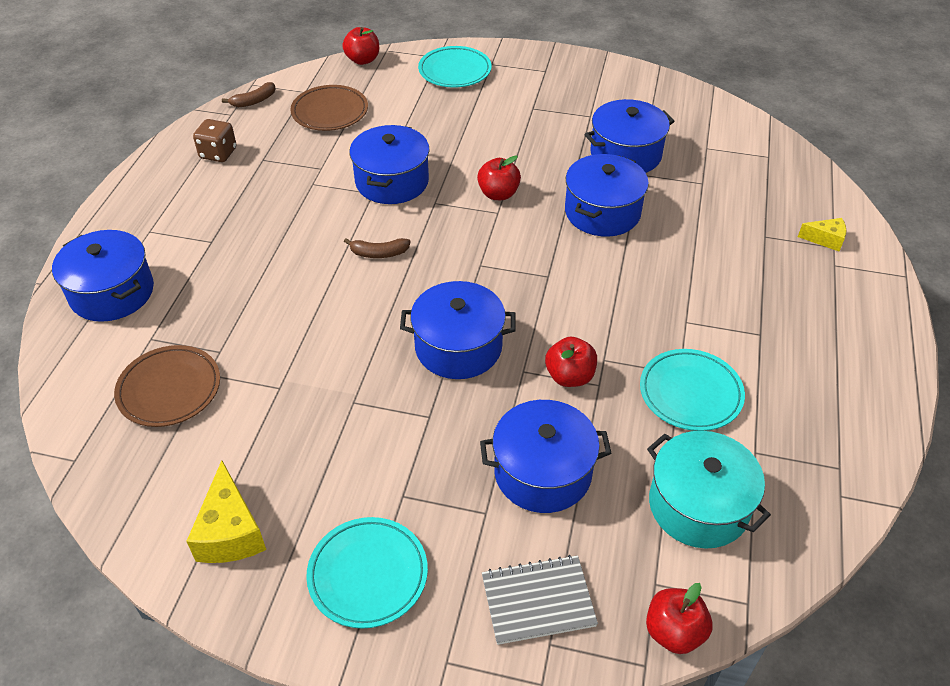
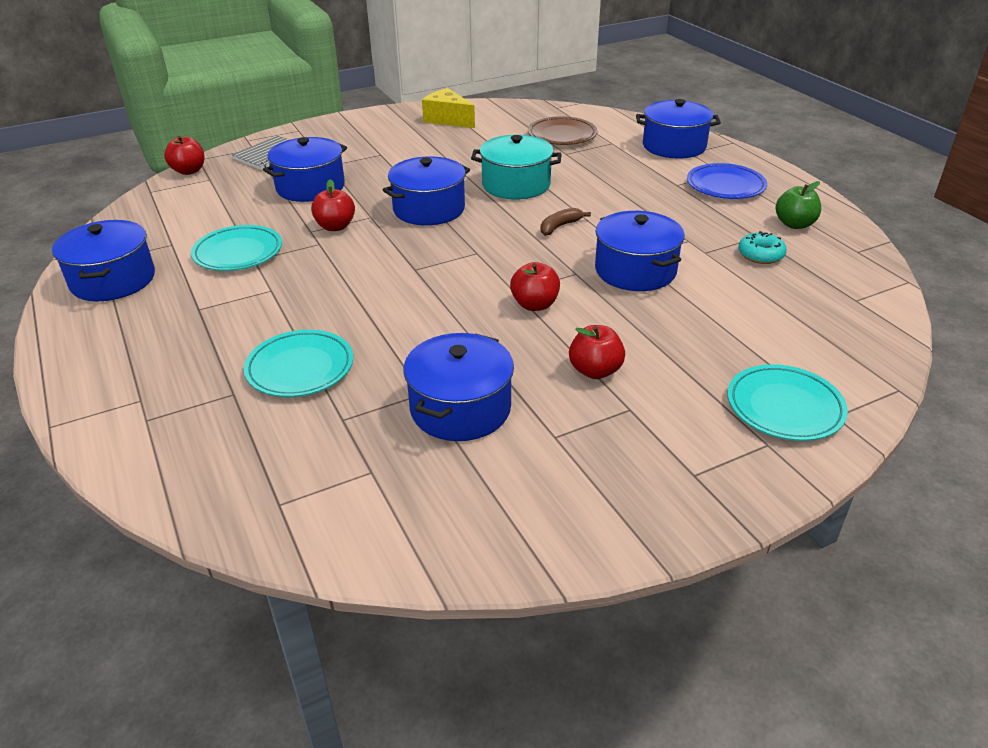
camera: 140 degrees right, 10 degrees down
brown dice [193,119,236,162] -> green apple [776,181,821,229]
brown banana [222,82,275,107] -> none
brown plate [290,85,368,131] -> none
turquoise plate [306,517,428,629] -> turquoise plate moved to [244,330,353,397]
red apple [342,27,379,65] -> red apple moved to [569,325,625,379]
blue pot [565,154,649,237] -> blue pot moved to [52,220,155,301]
turquoise pot [647,431,771,549] -> turquoise pot moved to [471,135,562,199]
yellow cheese [798,218,846,251] -> none
none -> blue plate [687,163,767,199]
none -> turquoise donut [738,231,787,264]

